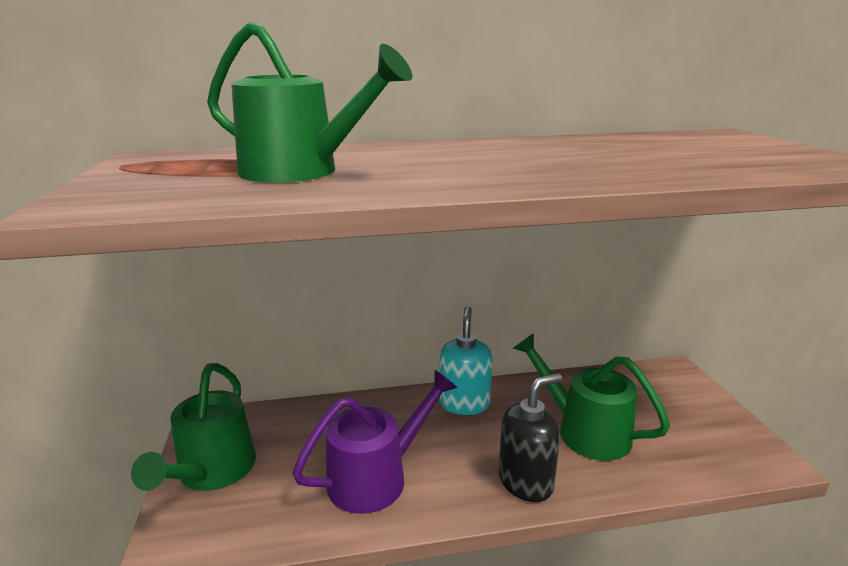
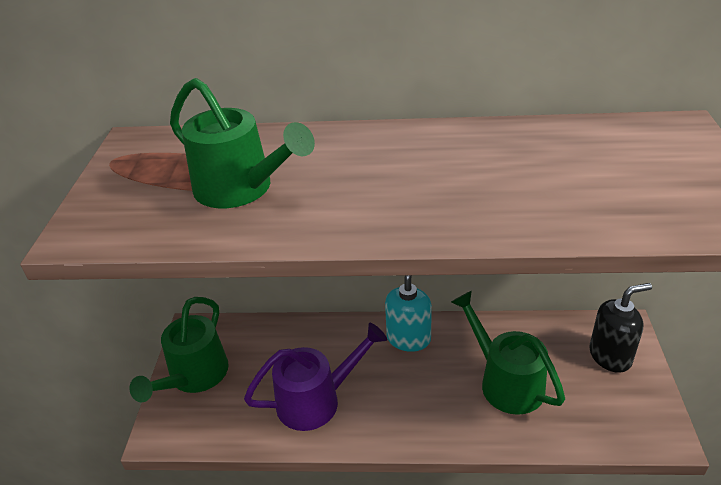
camera: 15 degrees right, 15 degrees up
black soap dispenser [499,373,562,502] -> black soap dispenser moved to [589,283,652,373]

